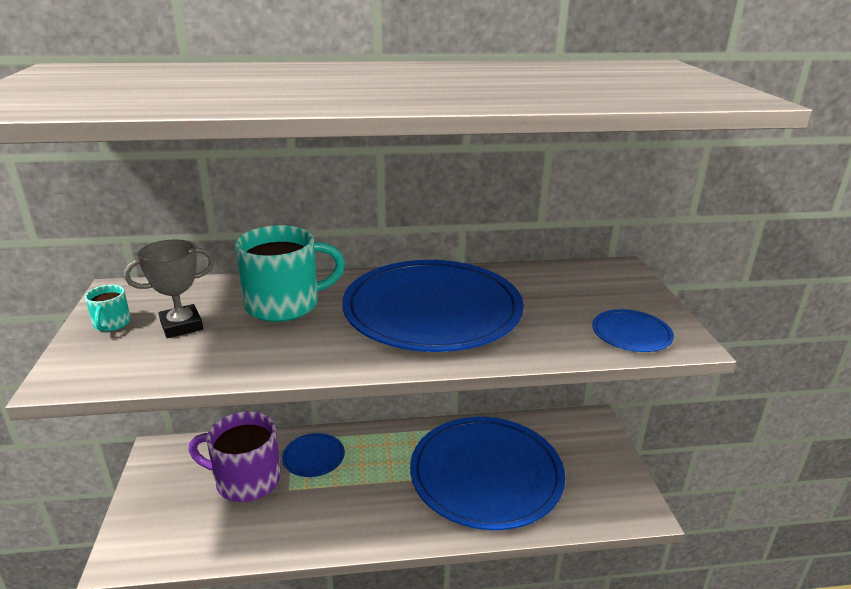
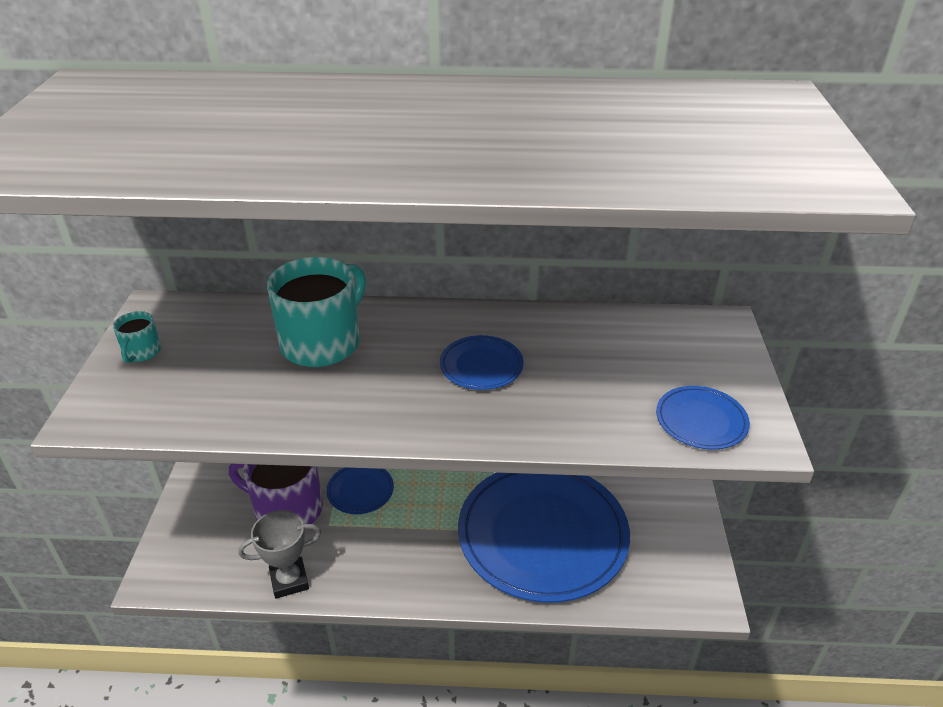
camera: 10 degrees right, 10 degrees up
grey trophy [124,239,214,338] -> grey trophy moved to [238,510,321,599]
turquoise mug [235,225,345,322] -> turquoise mug turned 45 degrees counterclockwise [267,257,366,367]
blue plate [342,260,524,352] -> blue plate [440,335,524,390], size x0.42

